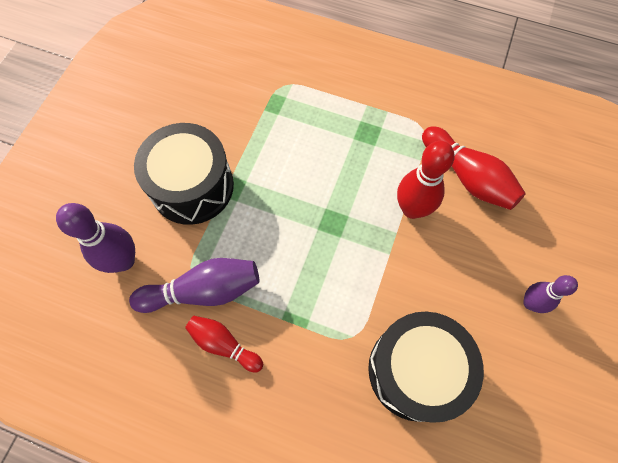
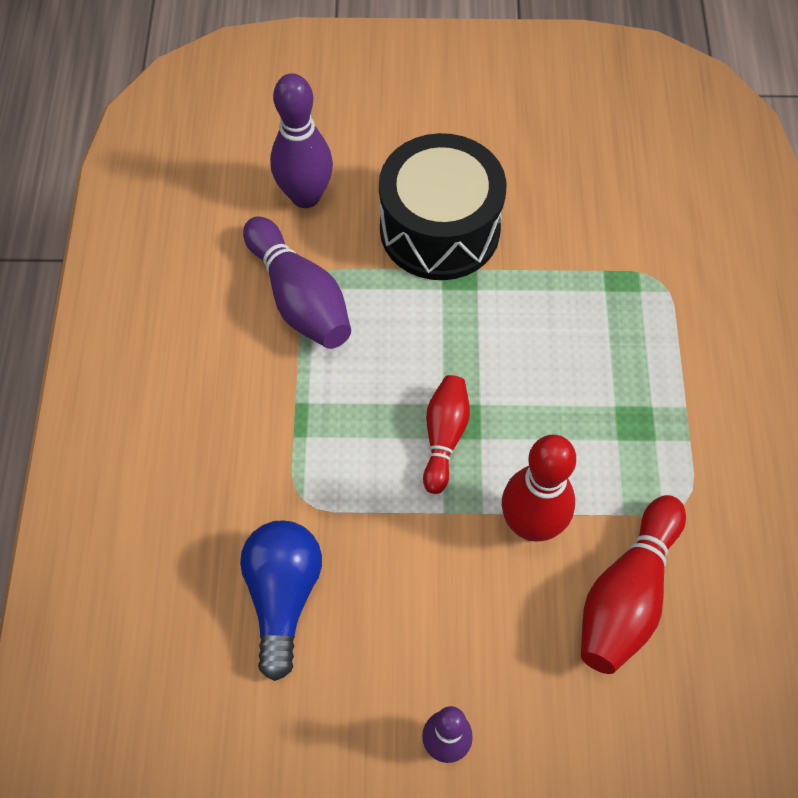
camera: 70 degrees right, 5 degrees down
red bowling pin [185,316,263,373] -> red bowling pin moved to [423,375,470,494]
black drum [368,312,484,423] -> blue light bulb [240,521,322,681]

